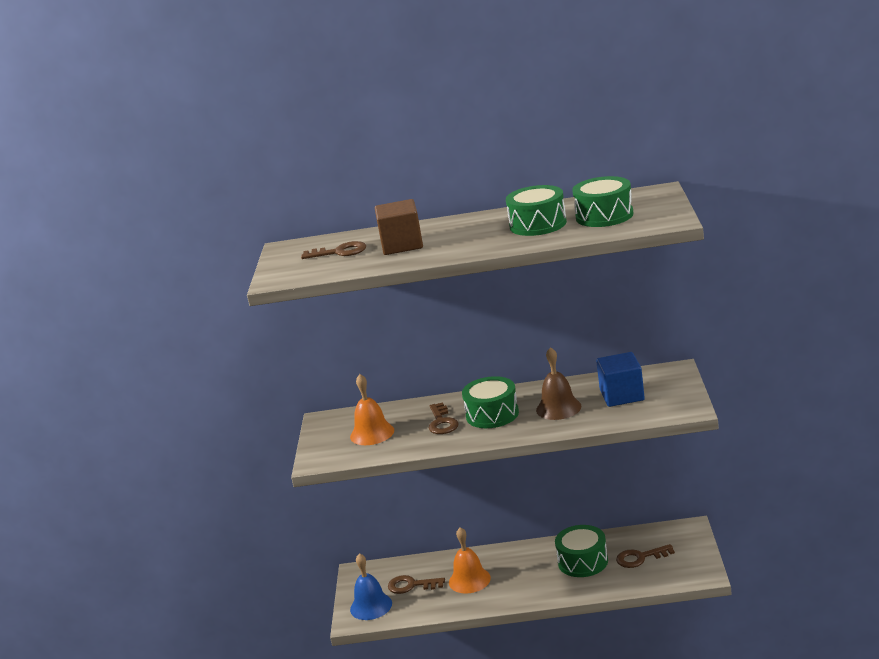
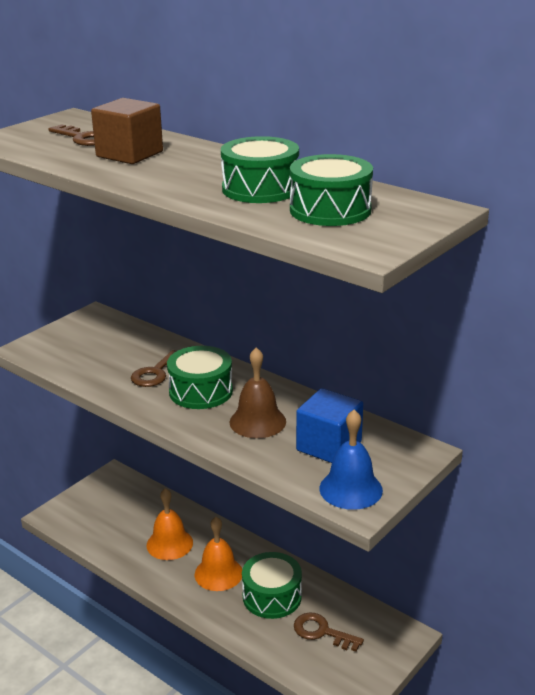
camera: 35 degrees right, 5 degrees up
orange bell [350,374,394,445] -> orange bell moved to [195,517,242,591]
blue bell [350,553,392,620] -> blue bell moved to [320,410,383,510]
brown key [388,575,445,594] -> none

